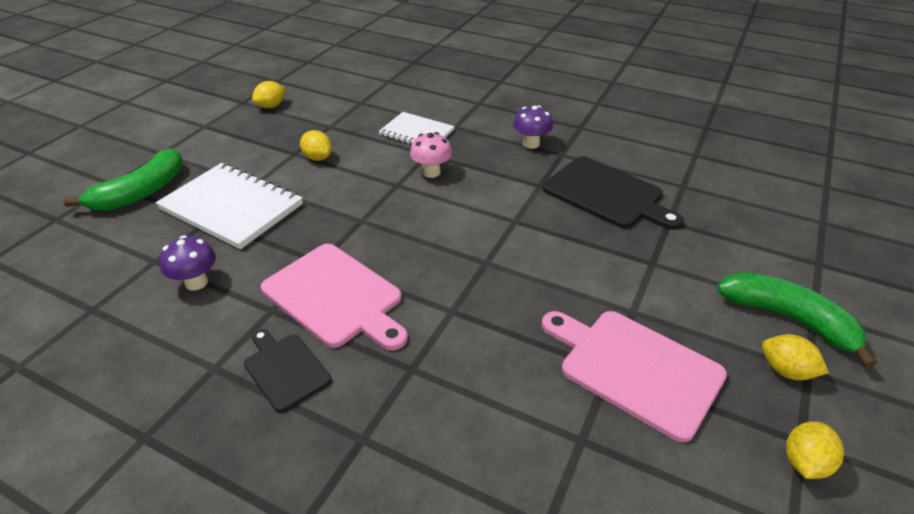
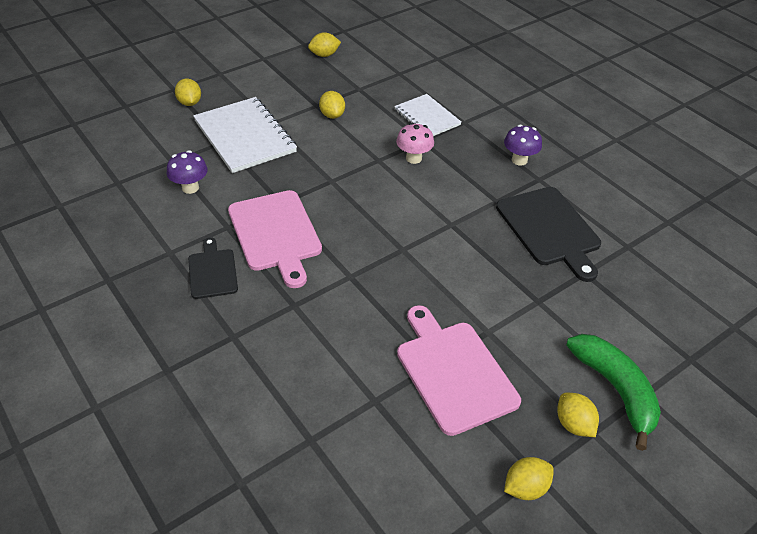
camera: 25 degrees right, 5 degrees up
green banana [63,148,183,211] -> yellow lemon [175,78,201,106]

